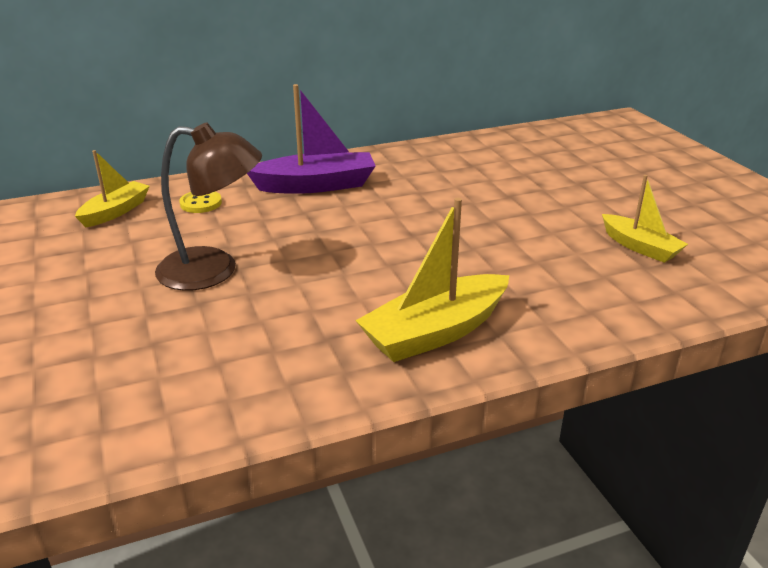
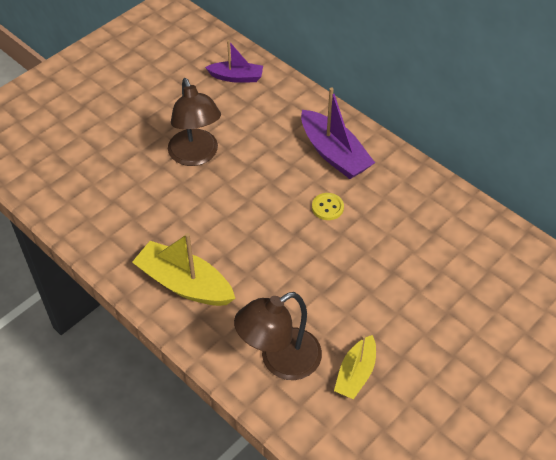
camera: 65 degrees right, 20 degrees up
yellow boat [75,150,150,227] -> purple boat [205,40,263,83]
yellow button [179,192,222,213] -> yellow button moved to [312,193,344,220]
none -> brown lamp [234,292,322,380]

